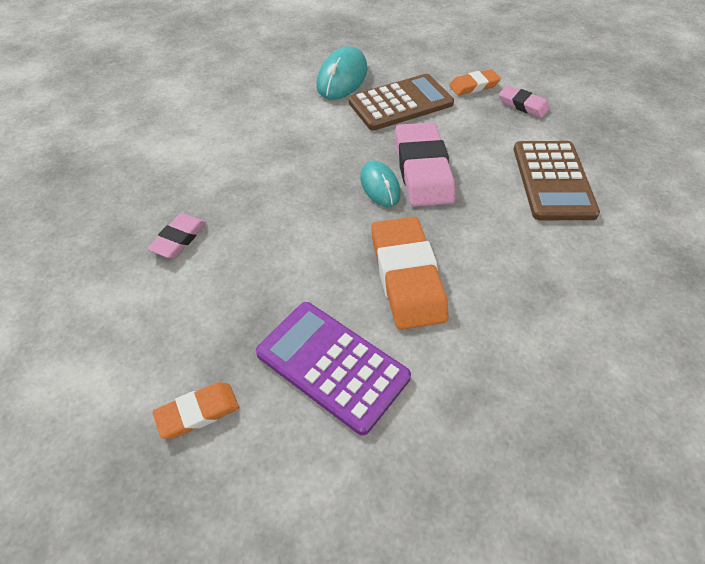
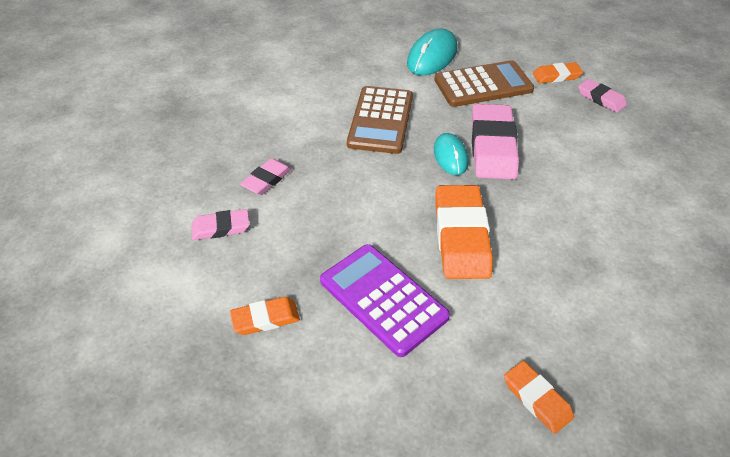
camera: 10 degrees right, 5 degrees down
brown calculator [514,141,600,220] -> brown calculator moved to [347,86,413,154]
none -> pink eraser [191,209,250,240]
none -> orange eraser [504,361,574,434]

